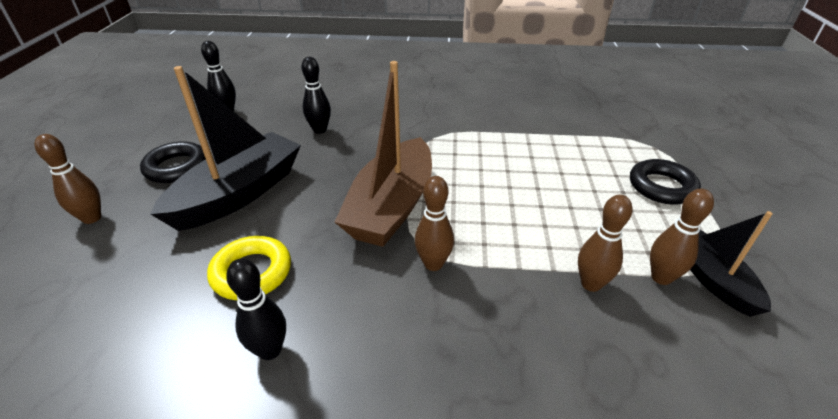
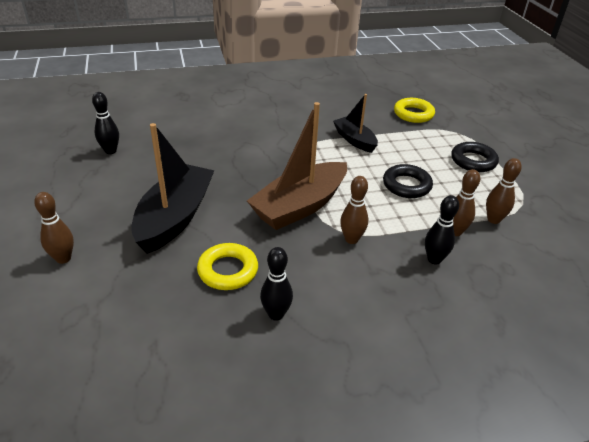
camera: 20 degrees left, 0 degrees up
black ring [140,141,206,183] -> black ring moved to [383,164,433,198]
black bowling pin [302,57,331,134] -> black bowling pin moved to [425,195,459,264]
brown boat [335,61,432,247] -> brown boat turned 45 degrees clockwise [247,102,347,230]
black boat [690,211,773,317] -> black boat moved to [333,94,378,153]
none -> yellow ring [394,98,435,123]

